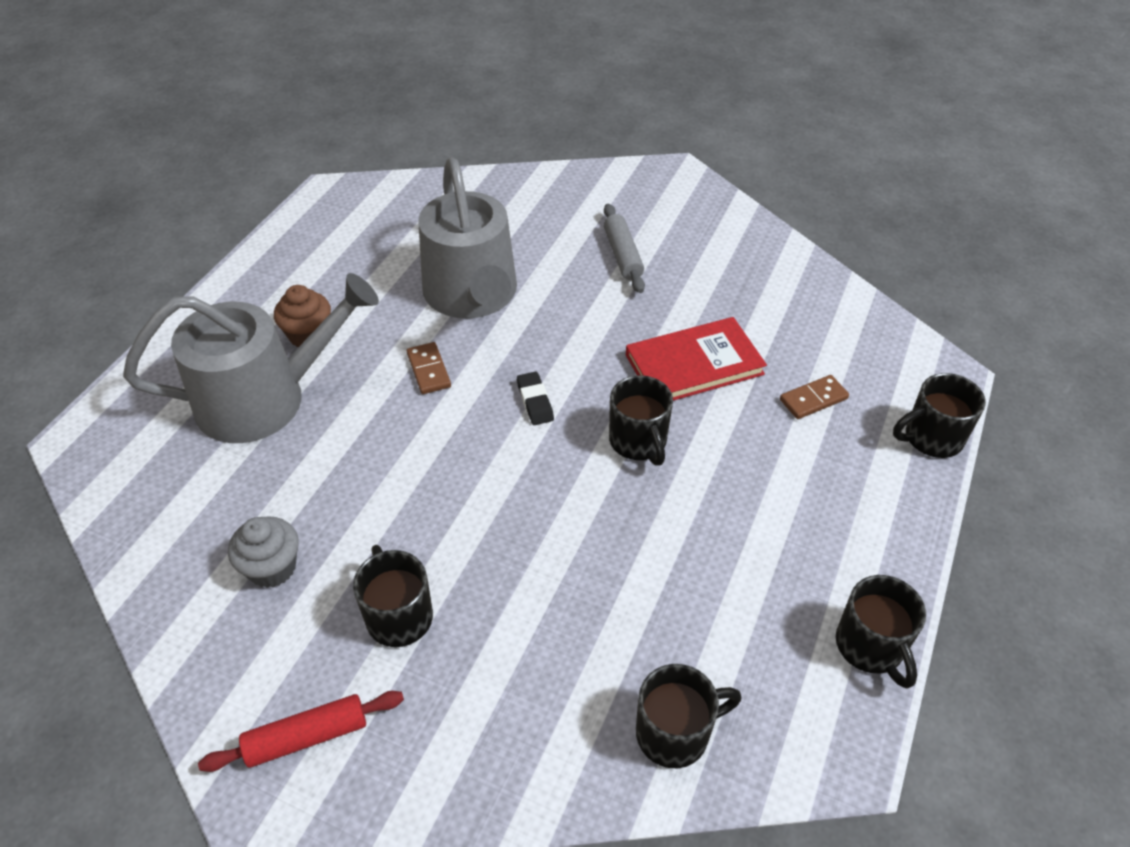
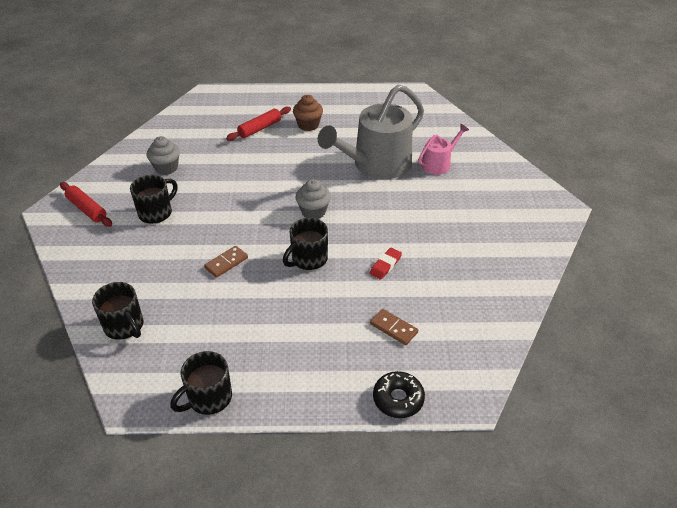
camera: 65 degrees right, 5 degrees down
grey watering can [123,273,379,443] -> red rolling pin [226,107,291,141]
brown domino [407,342,451,394] -> brown domino moved to [204,246,248,278]
black eraser [517,372,554,425] -> grey cupcake [295,179,331,219]
grey rolling pin [604,204,645,293] -> none
red book [626,317,767,401] -> red eraser [370,247,402,280]
black mug [893,373,986,458] -> black donut [373,371,425,418]
none -> pink watering can [418,124,469,175]

